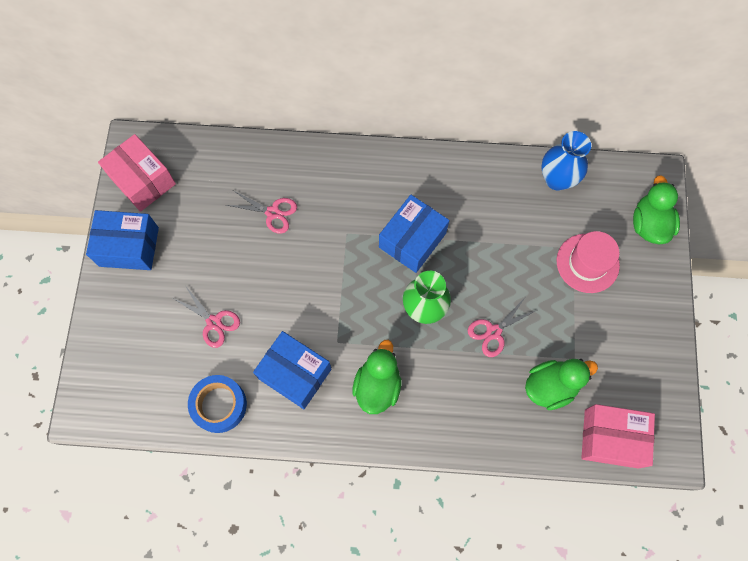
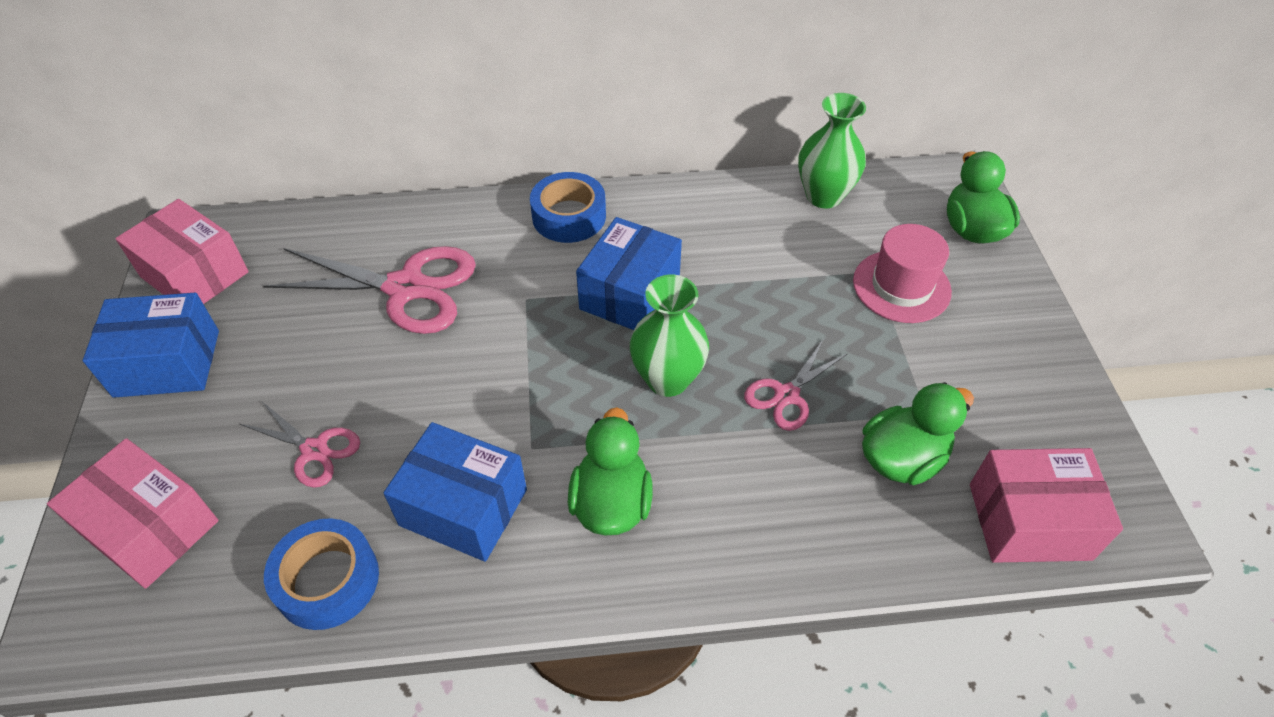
camera: 10 degrees left, 20 degrees down
pink scissors [226,190,297,234] -> pink scissors [263,246,476,334], size x1.85
blue vase [541,131,591,191] -> green vase [798,93,866,208]
none -> pink box [47,438,219,589]
none -> blue tape [530,172,606,243]

